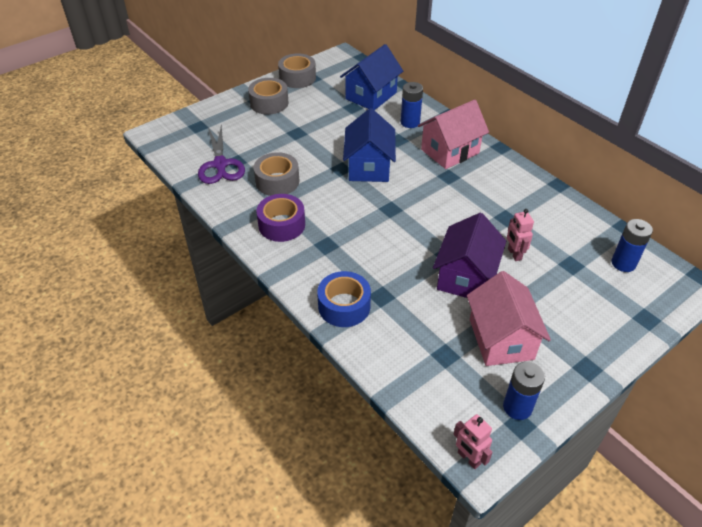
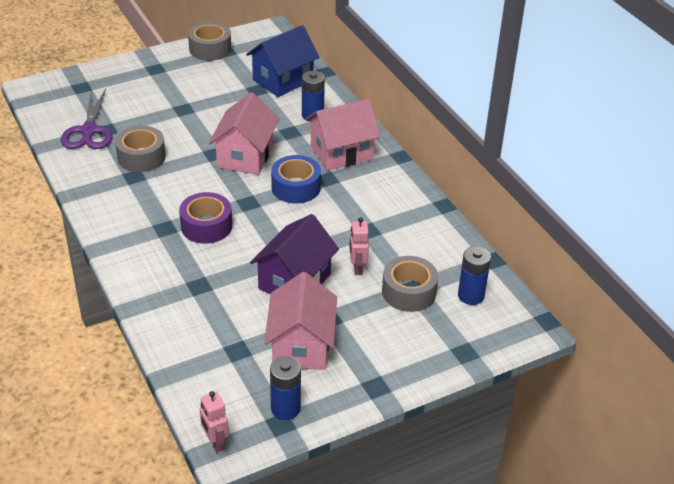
camera: 10 degrees right, 5 degrees down
grey tape [248,78,289,115] -> grey tape moved to [382,256,438,312]
purple tape [256,194,305,242] -> purple tape moved to [179,192,232,244]
blue tape [317,271,371,327] -> blue tape moved to [271,155,321,204]
blue house [343,108,396,182] -> pink house [209,92,279,175]

